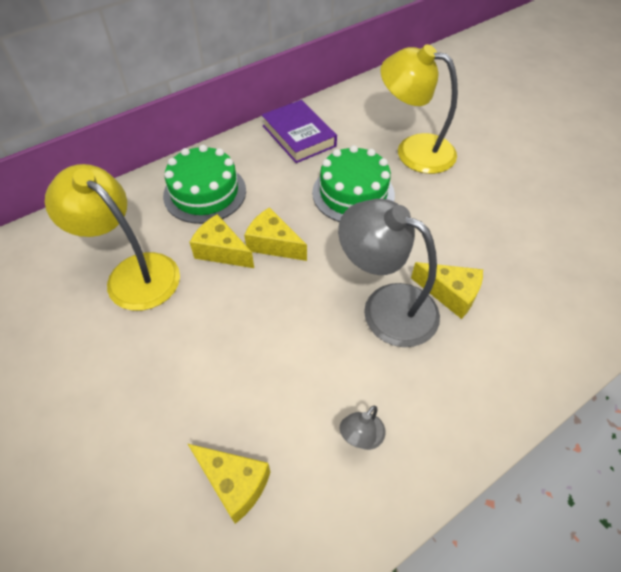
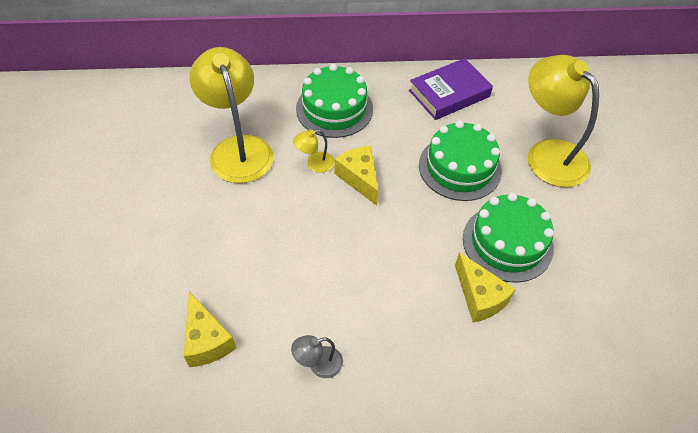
camera: 30 degrees right, 0 degrees up
yellow cheese [189,214,254,268] -> yellow lamp [293,130,334,173]
purple book [262,100,337,163] -> purple book turned 60 degrees clockwise [409,58,493,120]
grey lamp [338,199,440,347] -> none
none -> green cake [463,193,554,283]

